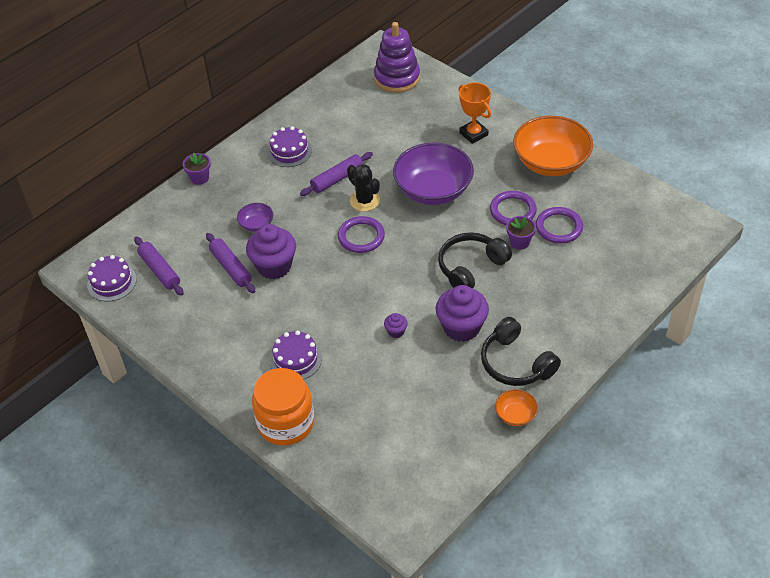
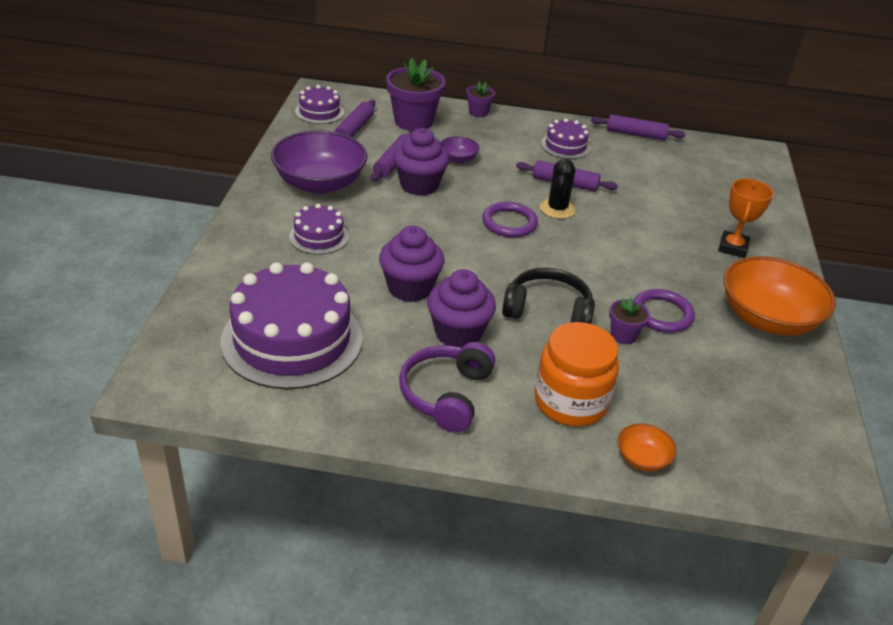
camera: 50 degrees right, 10 degrees down
orange jar [252,368,314,446] -> orange jar moved to [535,322,619,427]
purple stacking toy [374,22,420,93] -> none
purple cupcake [384,313,408,338] -> purple cupcake [379,226,444,302], size x2.23
purple bowl [393,142,474,205] -> purple bowl moved to [271,130,367,194]
black headphones [481,317,561,386] -> purple headphones [399,342,495,433]
orange bowl [495,389,538,426] -> orange bowl moved to [618,423,677,472]
purple ring [536,207,583,244] -> none
none -> purple cake [220,262,363,389]
none -> purple flower pot [386,58,446,131]
none -> purple rolling pin [591,114,685,140]

